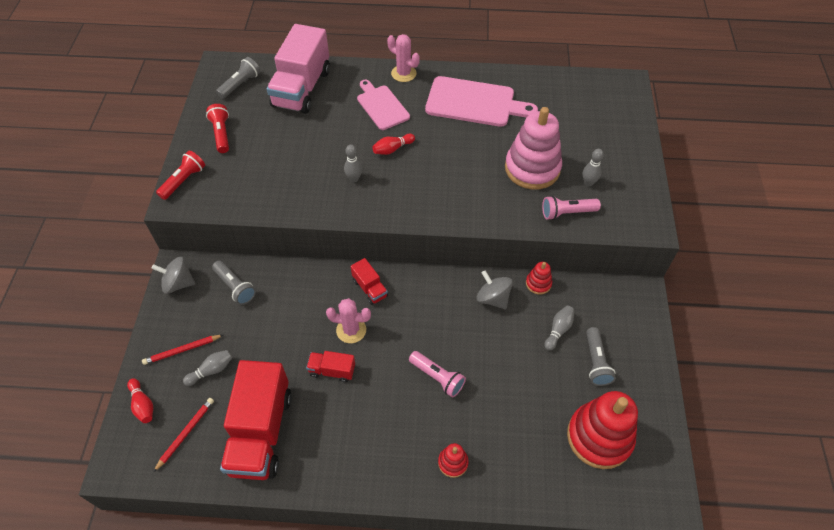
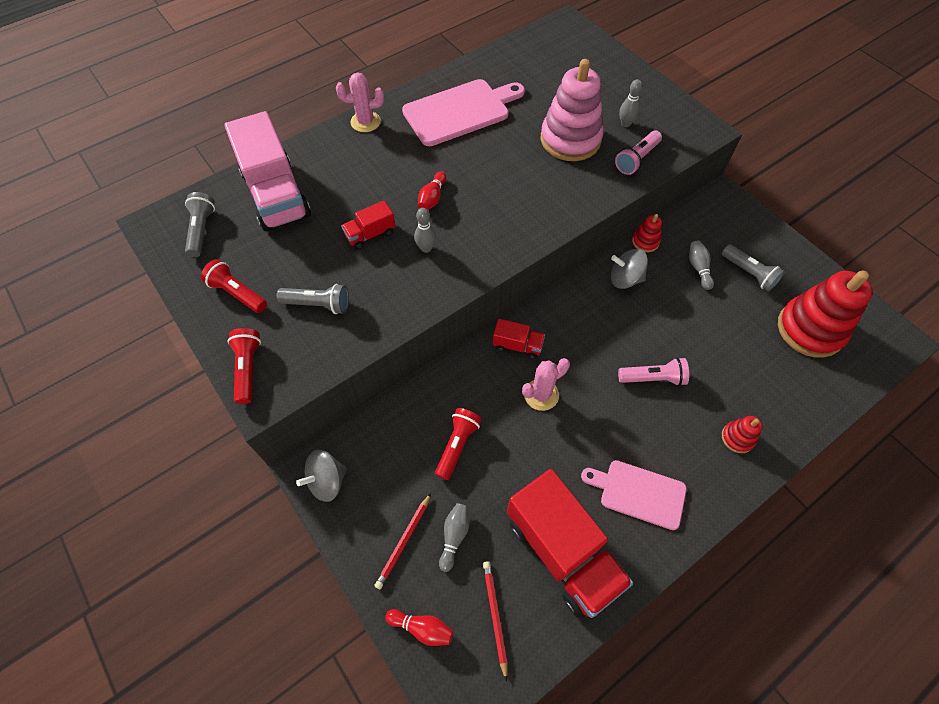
camera: 40 degrees left, 5 degrees up
grey flashlight [212,261,256,305] -> grey flashlight moved to [276,284,349,314]
red truck [306,351,355,382] -> red truck moved to [341,201,396,250]
pink cutting board [357,80,410,130] -> pink cutting board moved to [581,460,687,530]
none -> red flashlight [435,408,482,480]

